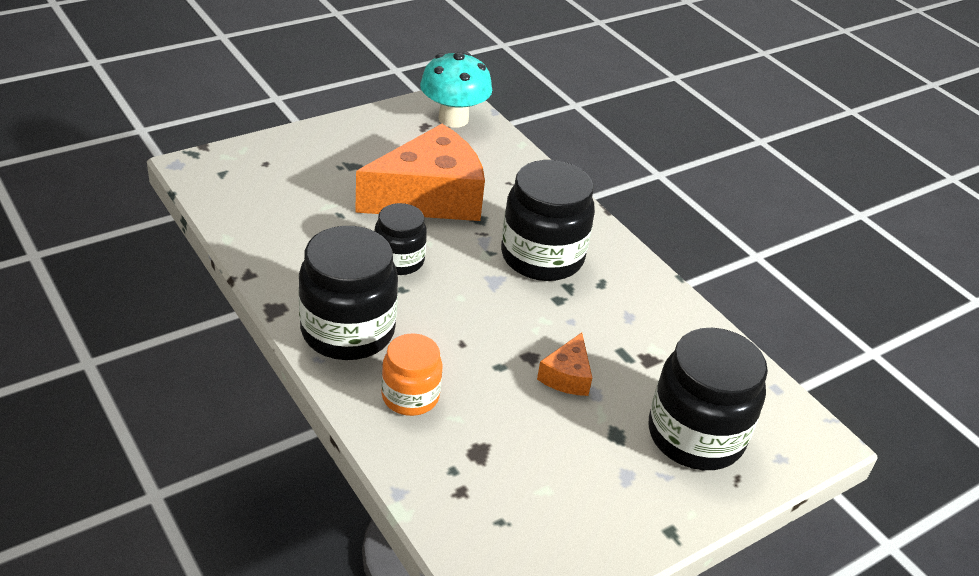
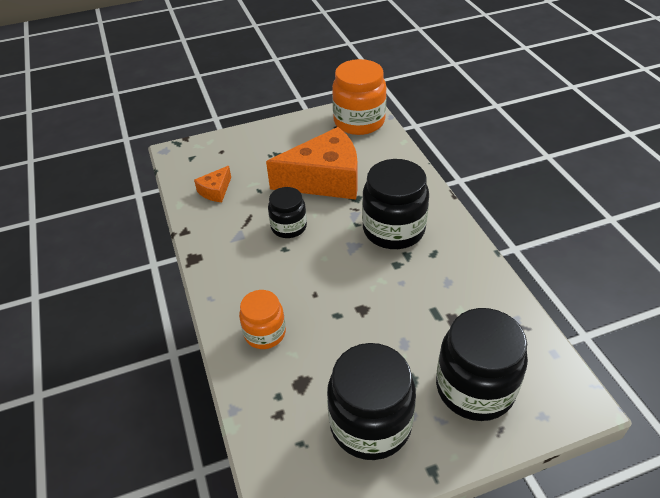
camera: 20 degrees right, 5 degrees up
black jar [298,226,398,360] -> black jar moved to [327,343,416,460]
turquoise mushroom [420,52,492,128] -> orange jar [332,59,387,135]
orange cheese [537,333,592,396] -> orange cheese moved to [194,166,231,202]

